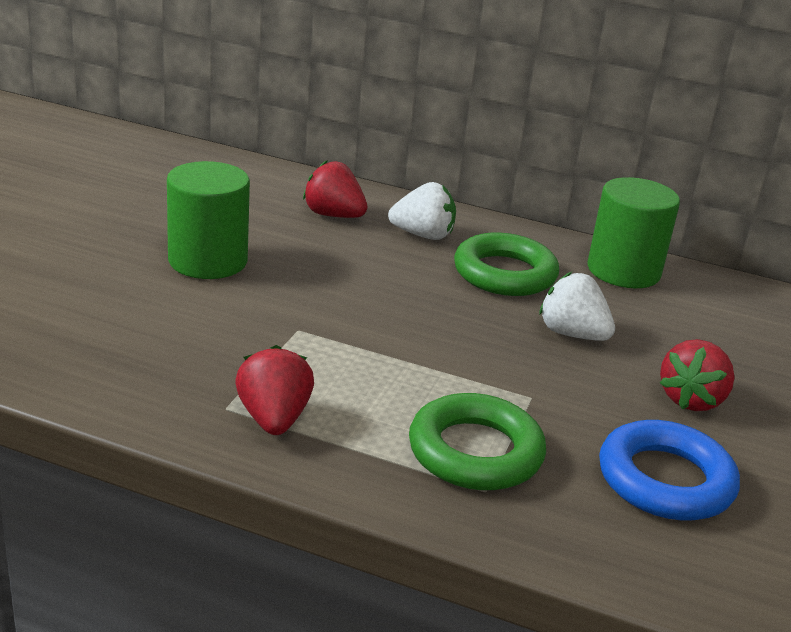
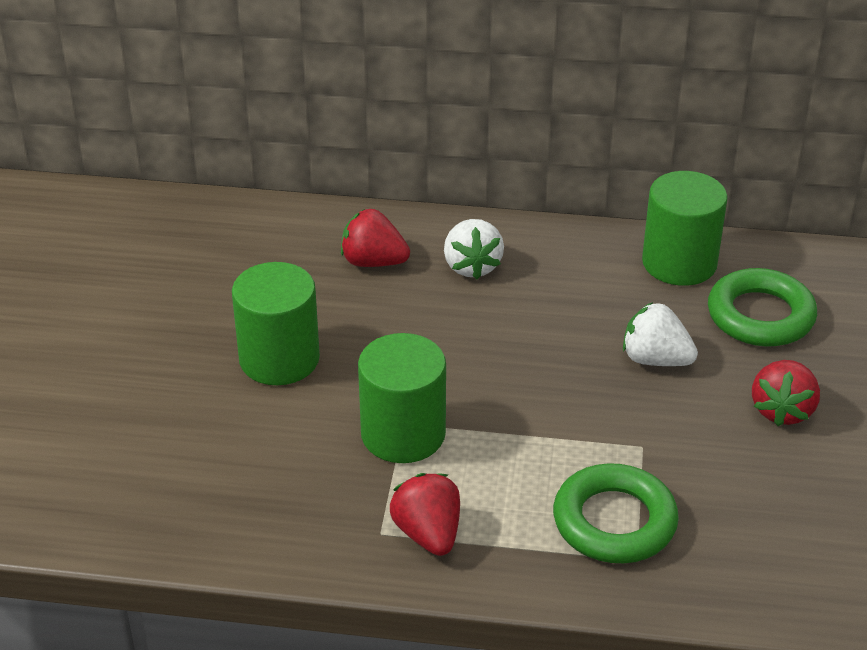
camera: 10 degrees left, 10 degrees up
white strawberry [388,182,456,240] -> white strawberry turned 90 degrees clockwise [444,219,504,279]
green ring [454,233,559,296] -> green ring moved to [708,268,817,347]
blue ring [599,420,740,520] -> none
none -> green cylinder [358,333,446,463]

